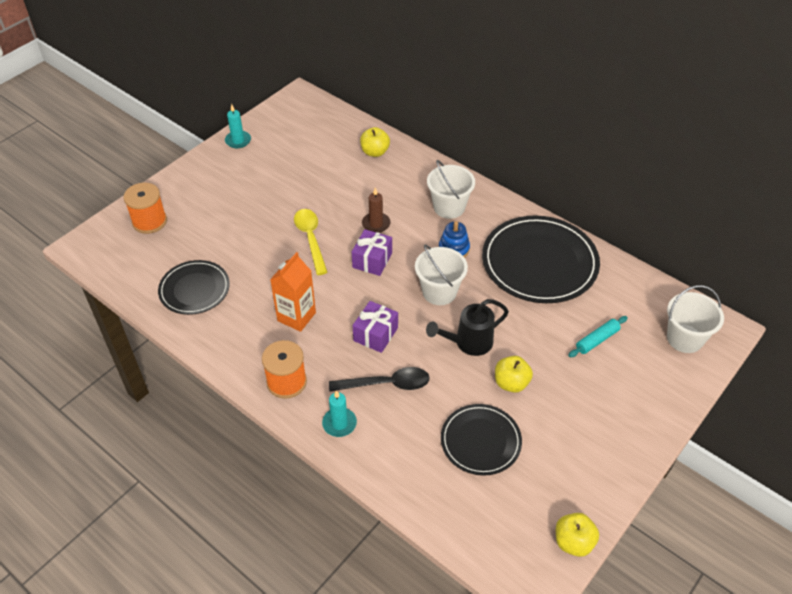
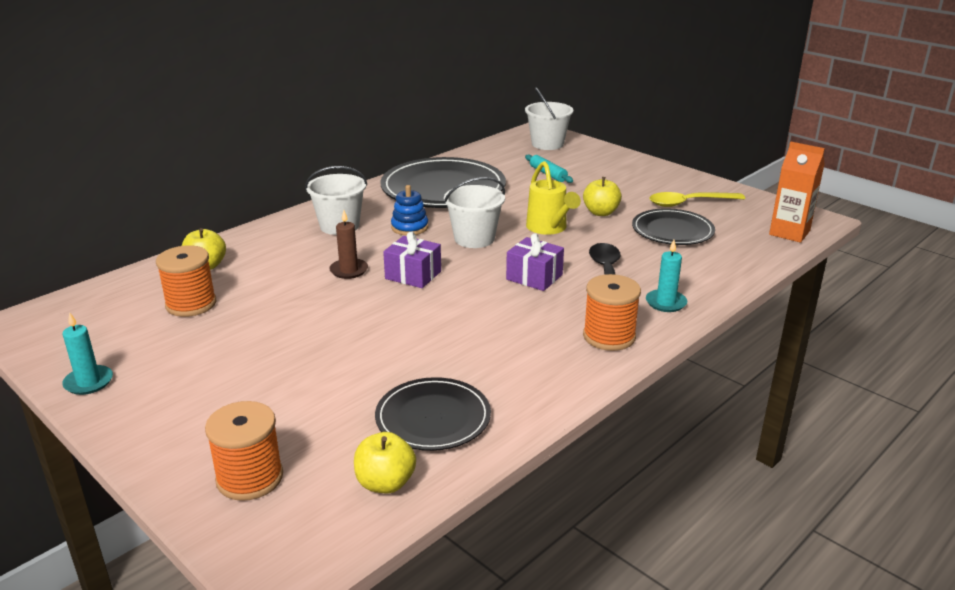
camera: 85 degrees left, 20 degrees down
orange carton [270,252,316,332] -> orange carton moved to [769,142,825,243]
yellow spoon [294,209,328,275] -> yellow spoon moved to [650,192,745,207]
black watering can [426,299,509,356] -> yellow watering can [526,161,581,235]
yellow apple [556,513,599,557] -> yellow apple moved to [354,432,416,493]
none -> orange spool [156,245,217,317]

